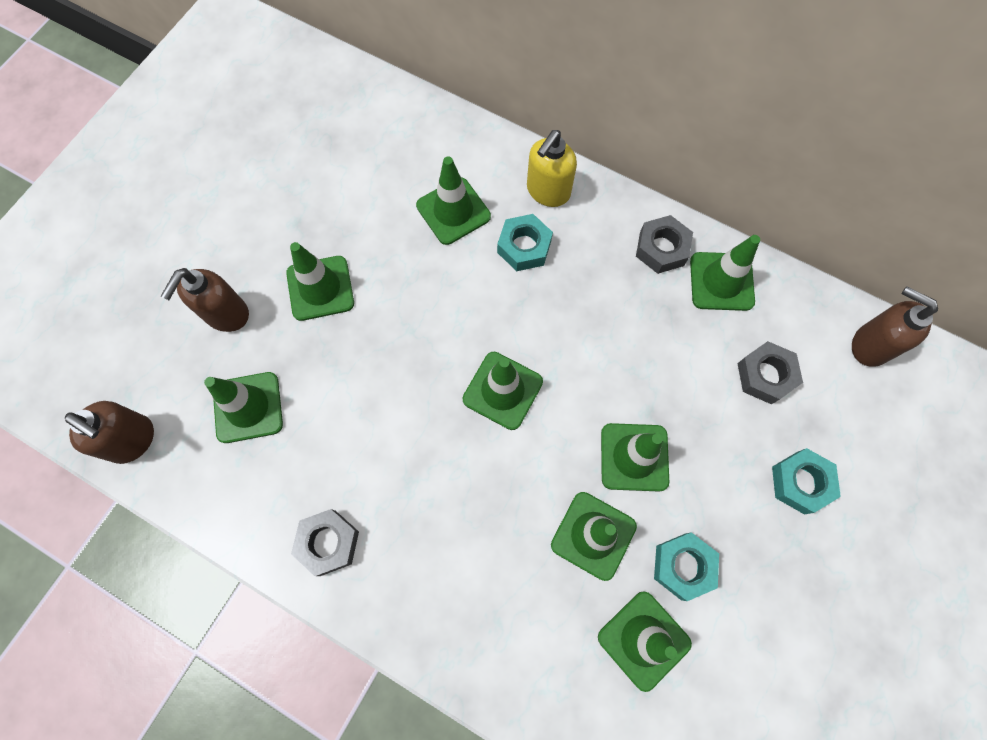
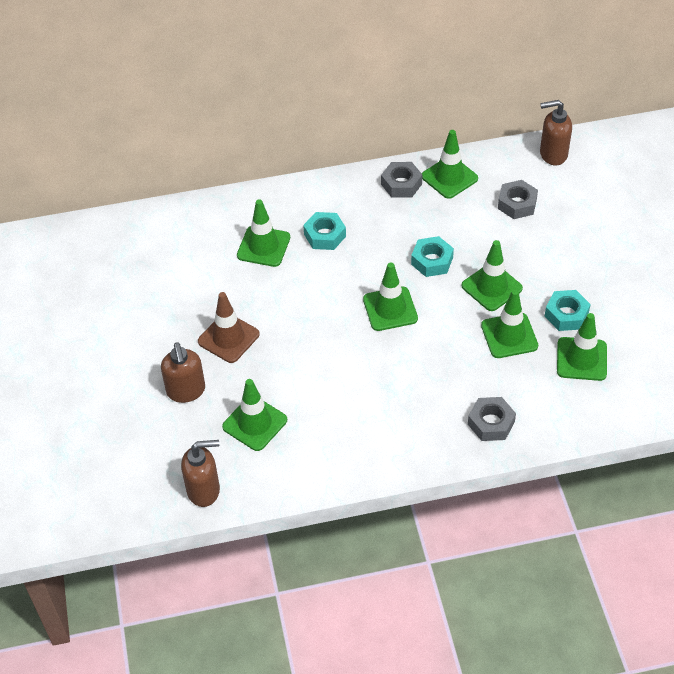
camera: 40 degrees left, 20 degrees down
green traffic cone [286,242,354,321] -> brown traffic cone [198,292,260,363]
grey nut [291,509,359,576] -> grey nut moved to [468,397,516,441]
yellow soap dispenser [527,130,577,207] -> none
turquoise nut [772,448,841,515] -> turquoise nut moved to [411,236,454,277]

